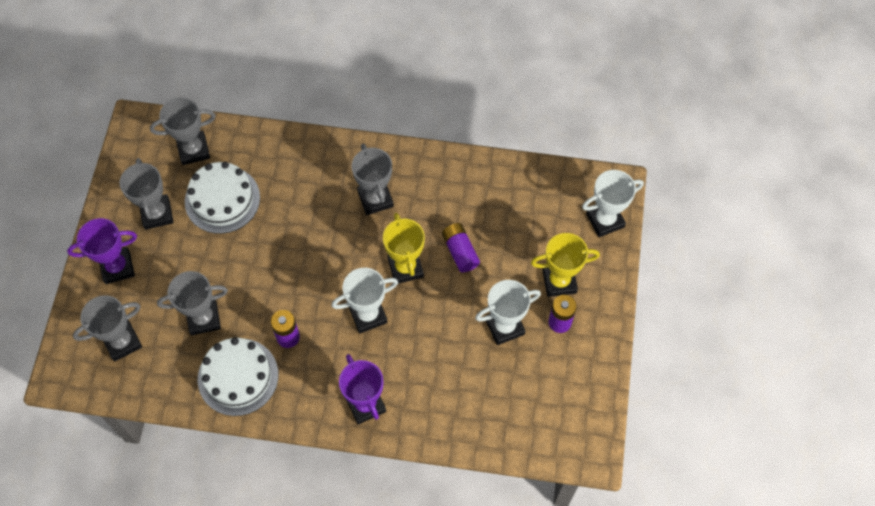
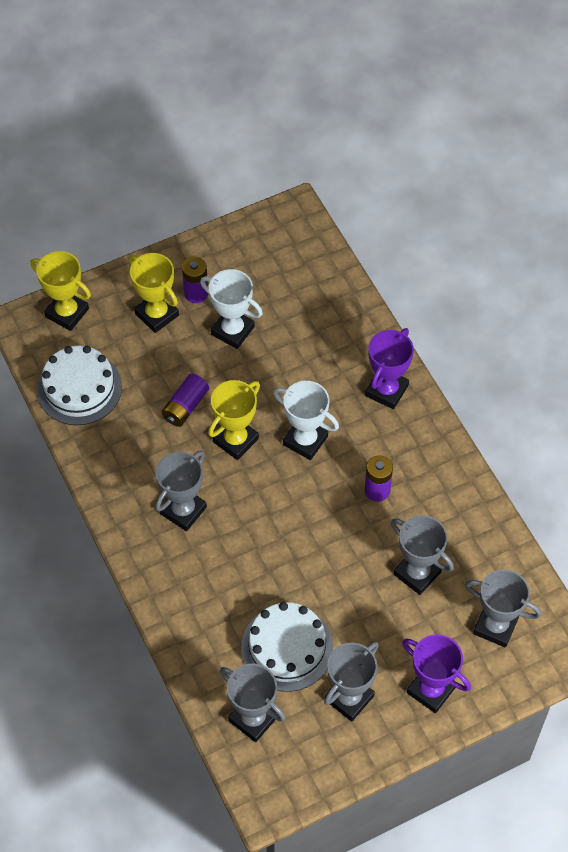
camera: 125 degrees left, 5 degrees down
white cake [198,337,278,416] -> white cake moved to [37,346,122,425]
white trophy [582,170,644,237] -> yellow trophy [31,251,91,331]

